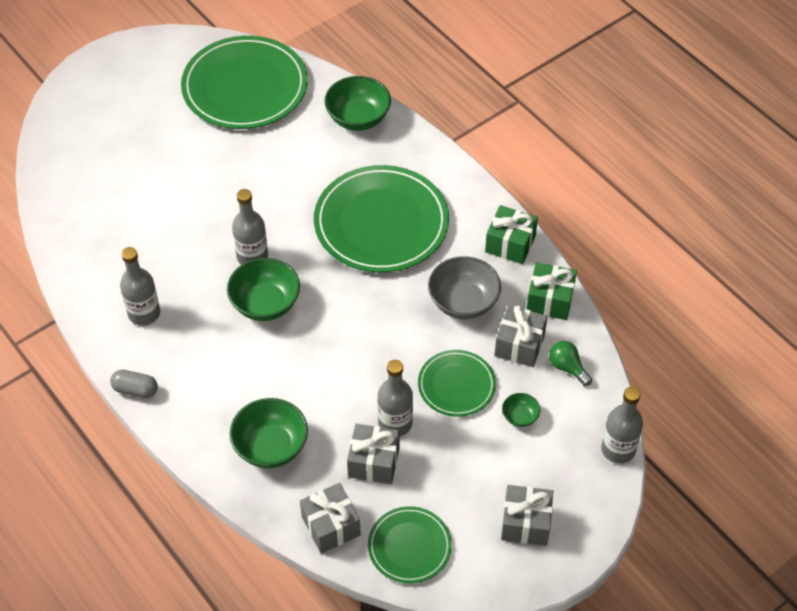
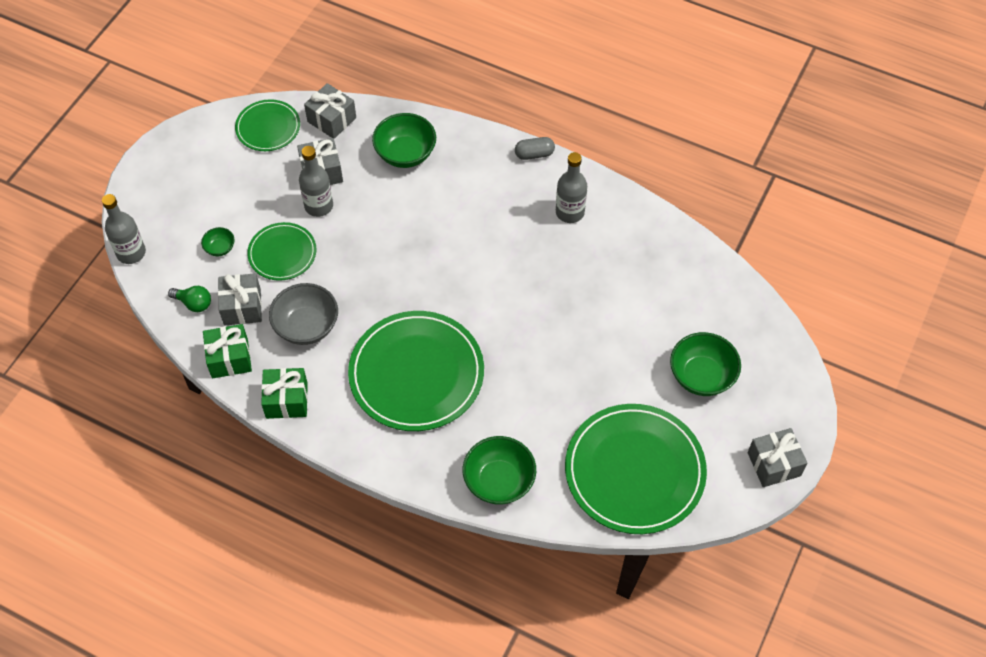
camera: 155 degrees right, 5 degrees up
green bowl [227,258,300,321] -> green bowl moved to [670,332,741,396]
grey bottle [232,189,268,265] -> none
grey gift [501,485,553,546] -> grey gift moved to [748,428,807,487]

